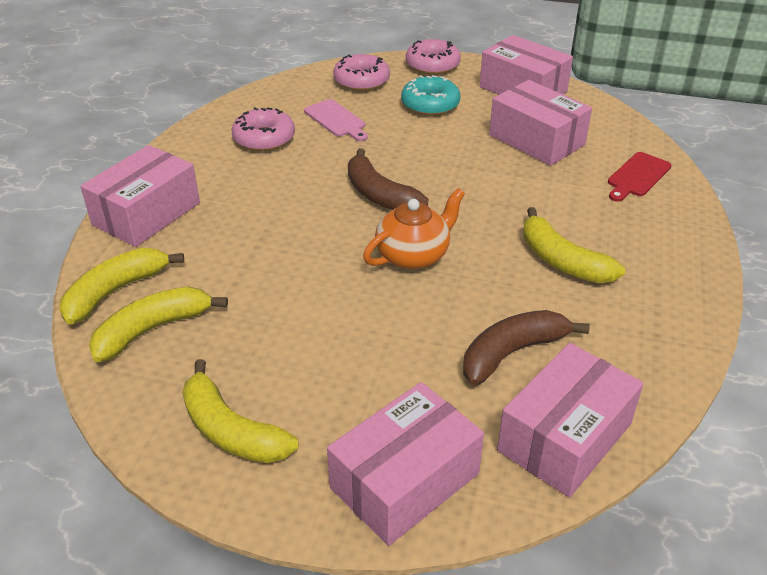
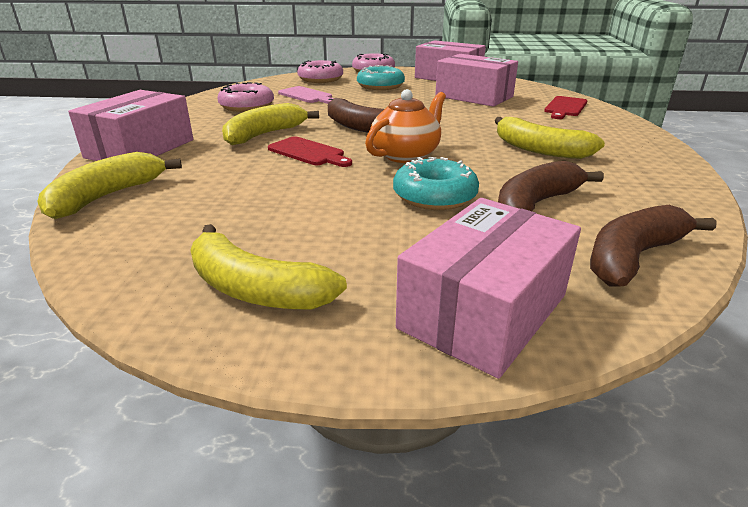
camera: 10 degrees left, 10 degrees down
yellow banana [89,287,228,362] -> yellow banana moved to [222,103,319,145]
pink box [497,343,644,497] -> brown banana [590,205,716,287]
none -> red cutting board [268,136,352,167]
none -> turquoise donut [393,157,479,210]

